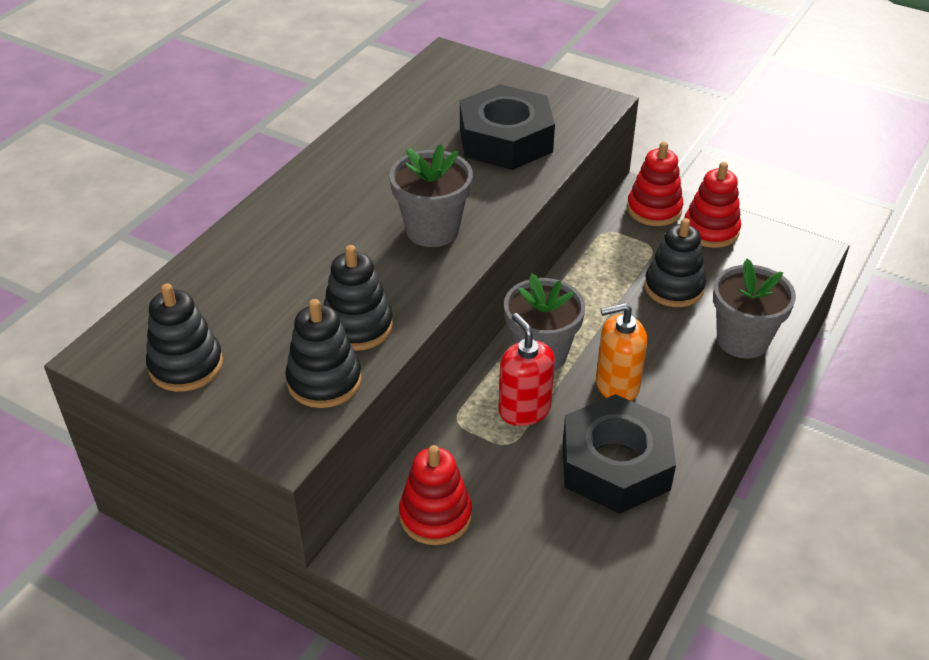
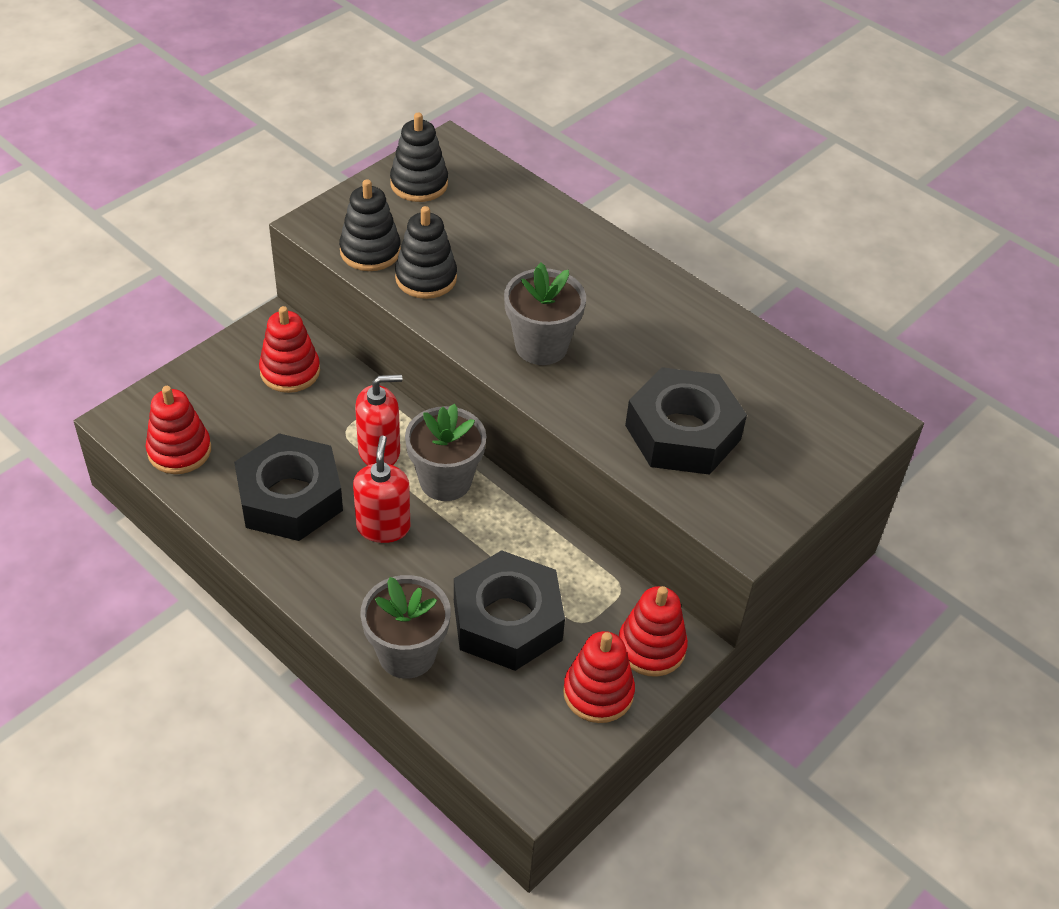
camera: 100 degrees right, 5 degrees up
orange soap dispenser [596,303,647,401] -> red soap dispenser [353,436,410,543]
black stacking toy [644,218,706,307] -> black nut [454,550,565,671]
none -> red stacking toy [146,386,211,474]

